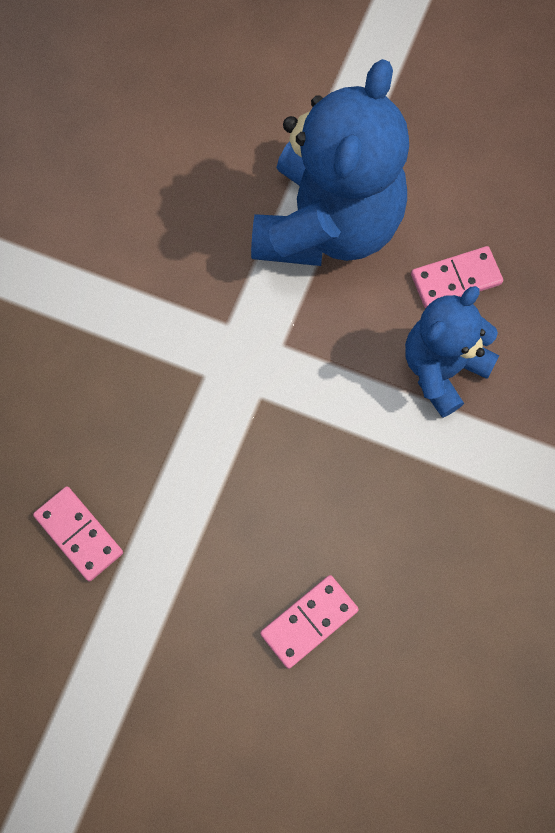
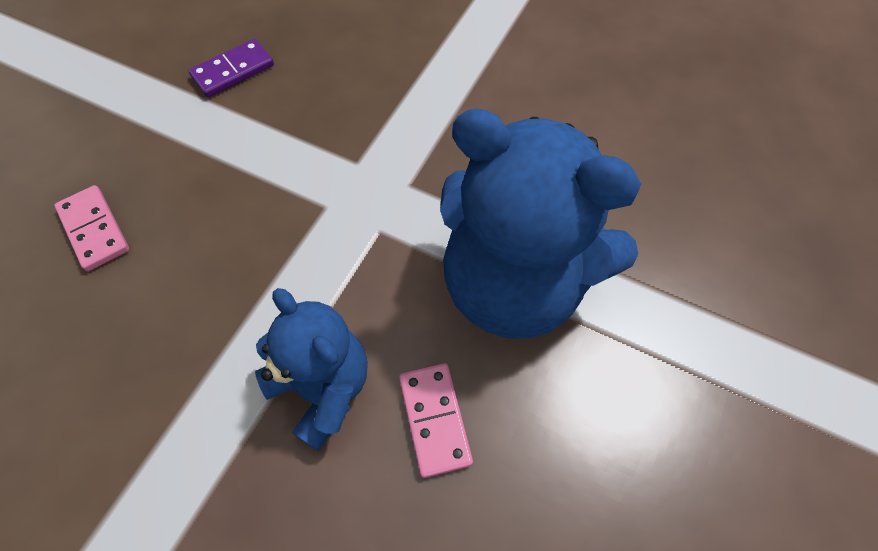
camera: 95 degrees right, 10 degrees down
pink domino [33,487,123,581] -> purple domino [189,39,274,98]

